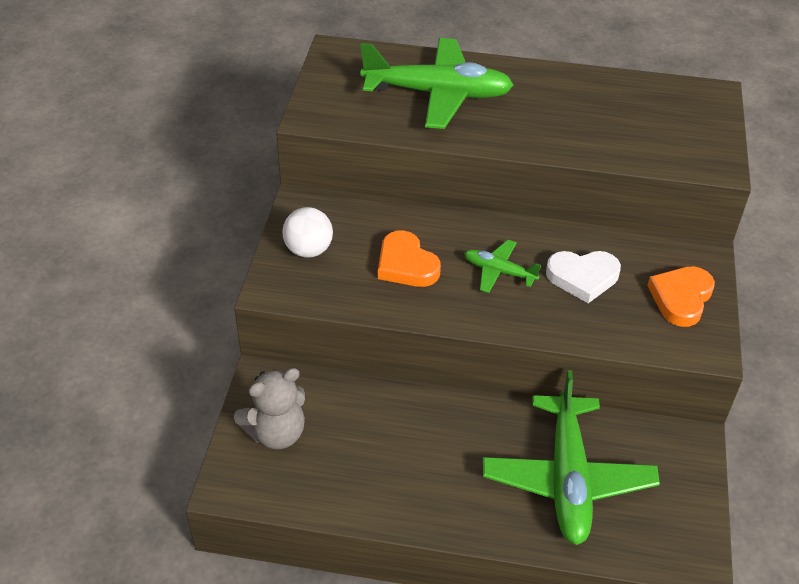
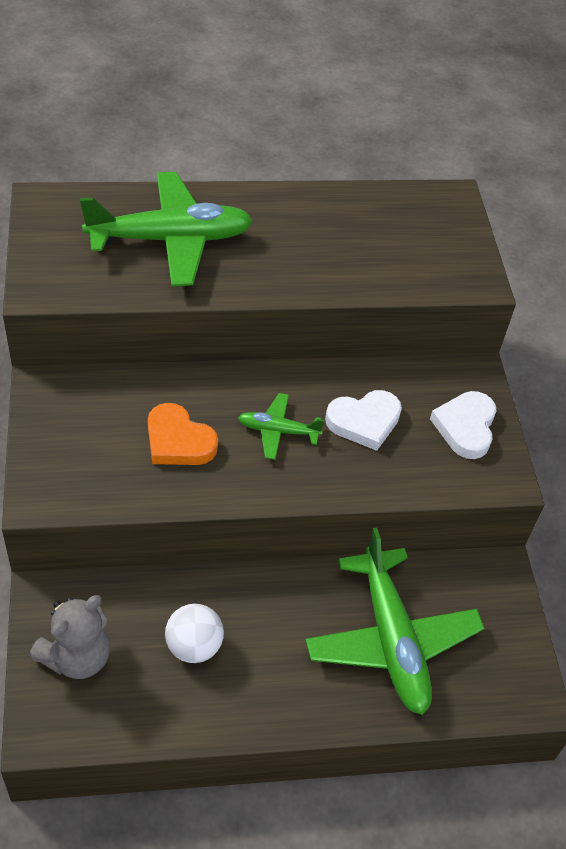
camera: 20 degrees left, 5 degrees up
white ball [283,207,333,258] -> white ball moved to [165,604,224,663]
orange heart [647,266,715,327] -> white heart [430,391,497,459]

